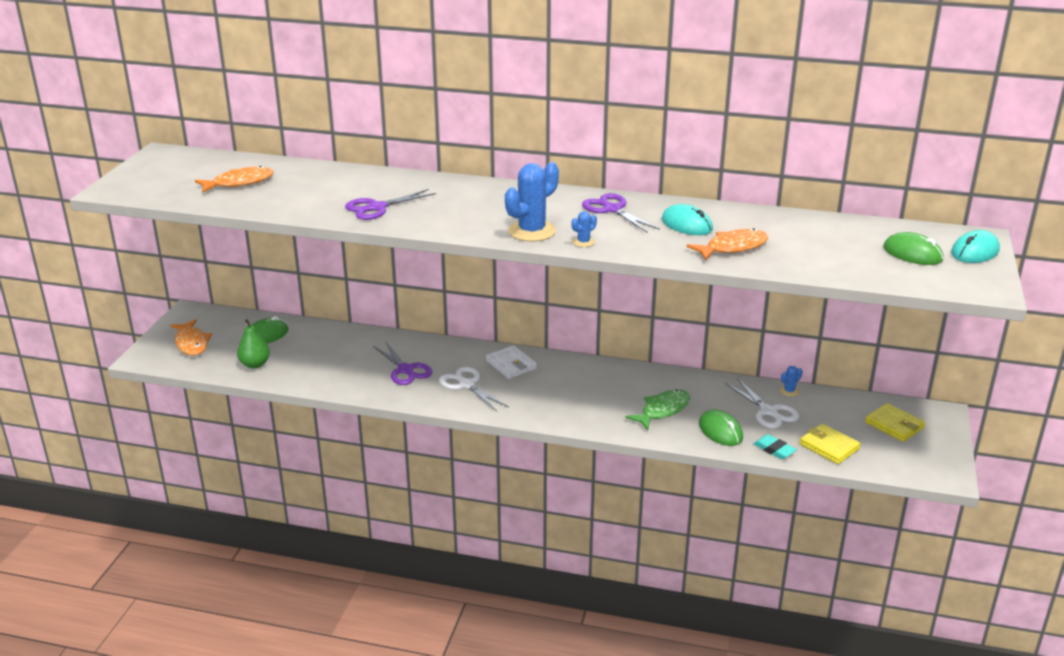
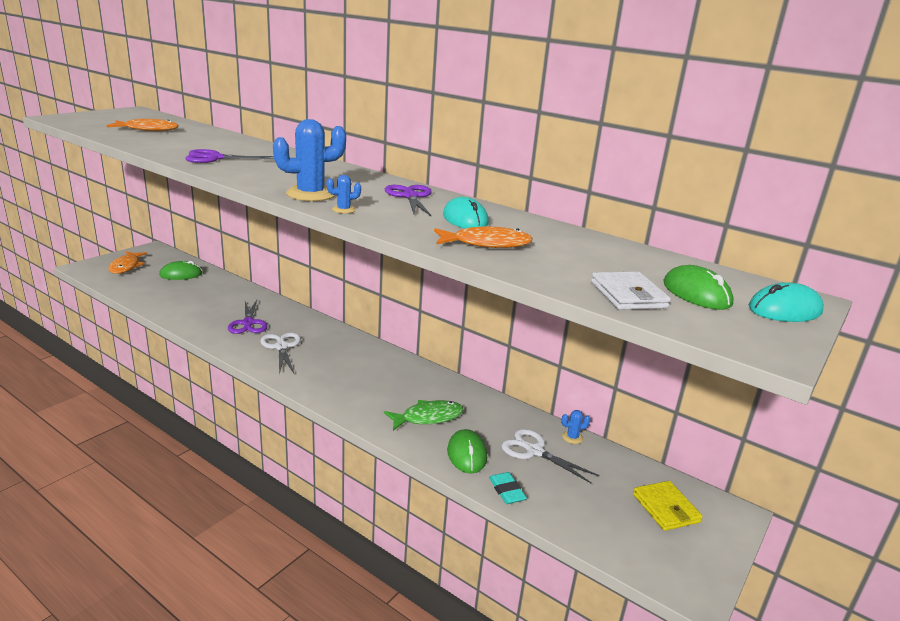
camera: 20 degrees right, 5 degrees down
green pear [237,319,270,369] -> none
white wallet [486,345,537,379] -> white wallet moved to [591,272,671,310]
white scissors [726,378,799,429] -> white scissors turned 135 degrees clockwise [502,429,599,484]
yellow wallet [800,424,861,464] -> none

